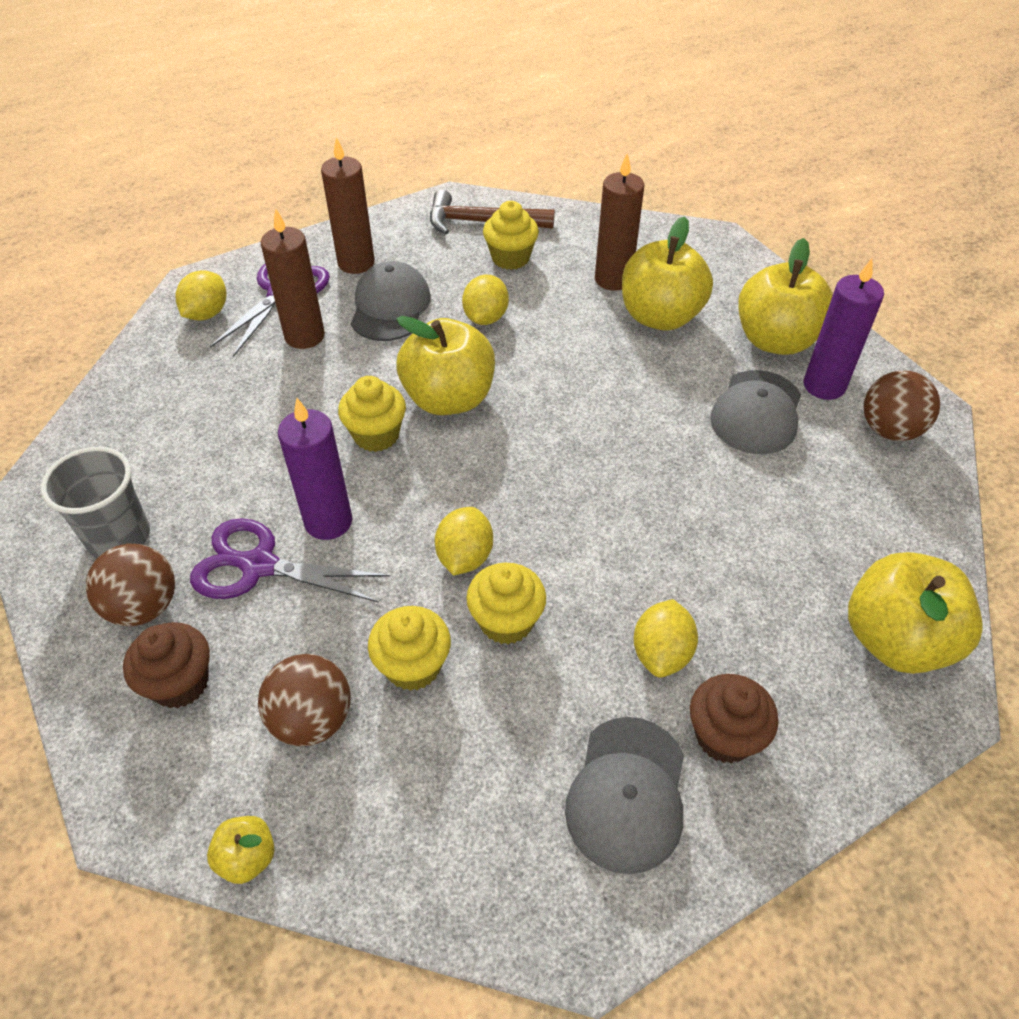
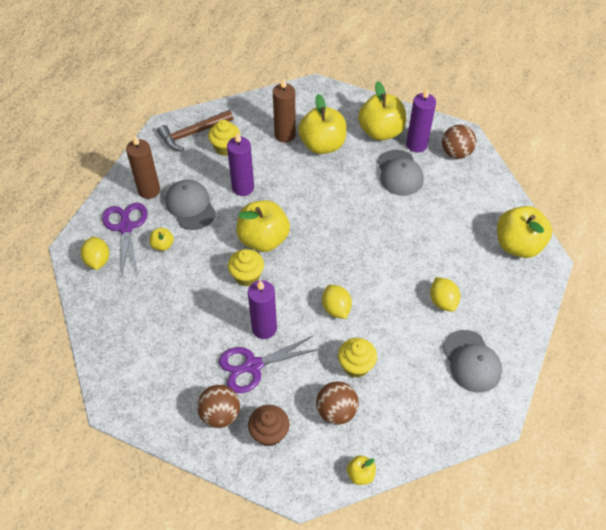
camera: 35 degrees left, 5 degrees up
grey cup [41,447,150,558] -> none
brown candle [261,209,325,349] -> yellow apple [150,228,174,251]
yellow lemon [462,275,509,325] -> purple candle [227,132,254,196]
yellow cupcake [466,563,546,644] -> none
brown cupcake [690,674,778,763] -> none

